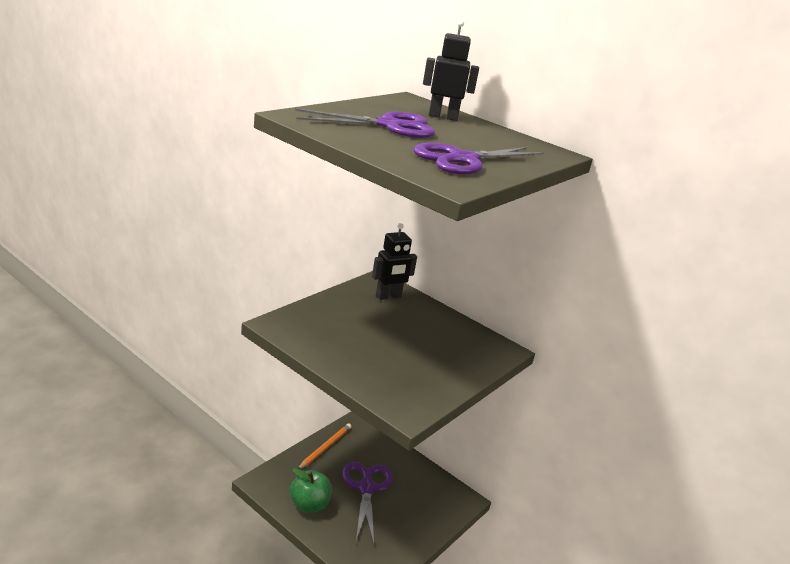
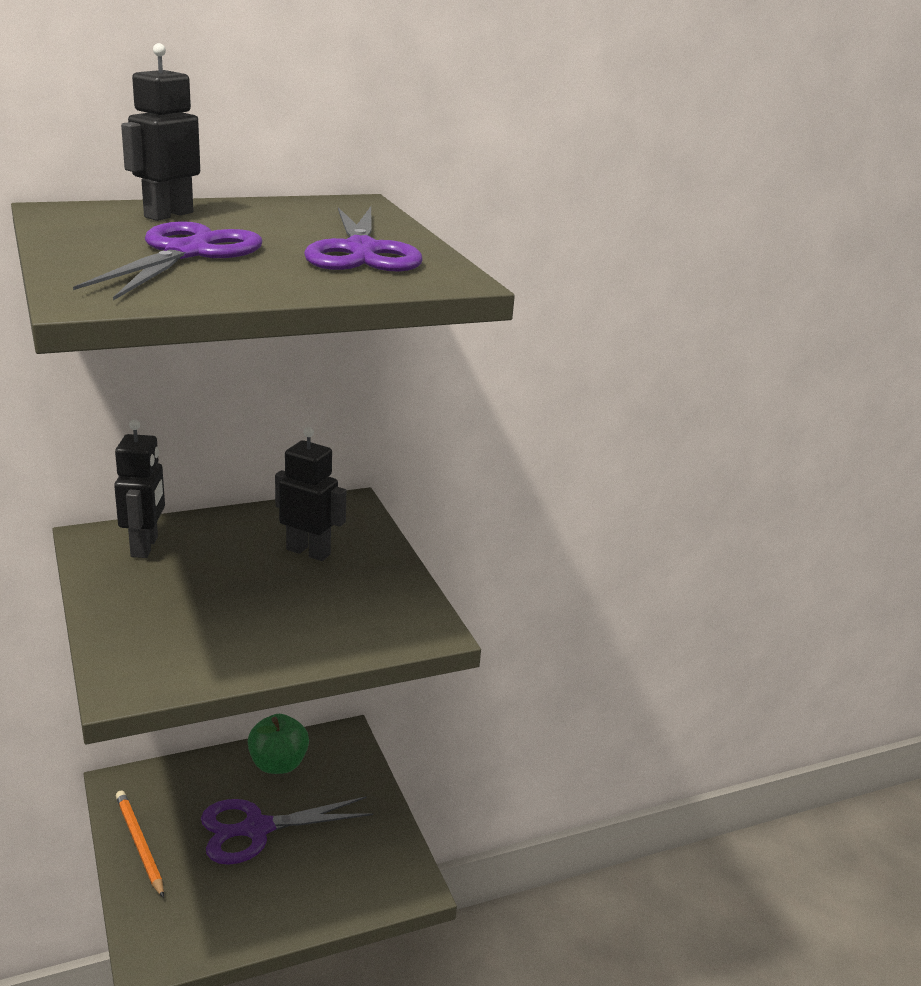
camera: 60 degrees left, 0 degrees up
green apple [290,468,332,513] -> green apple moved to [248,714,309,774]
purple scissors [342,462,392,544] -> purple scissors turned 45 degrees counterclockwise [201,796,373,865]
none -> black robot [275,427,346,561]

